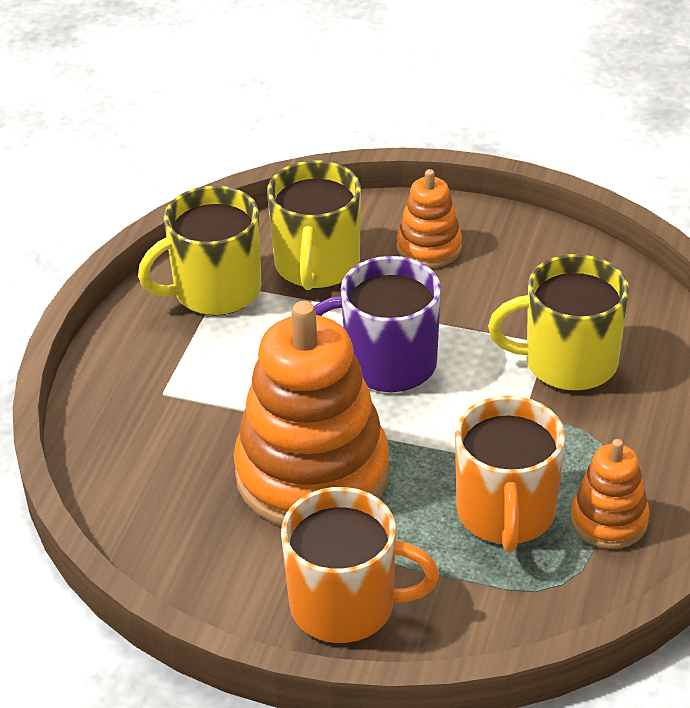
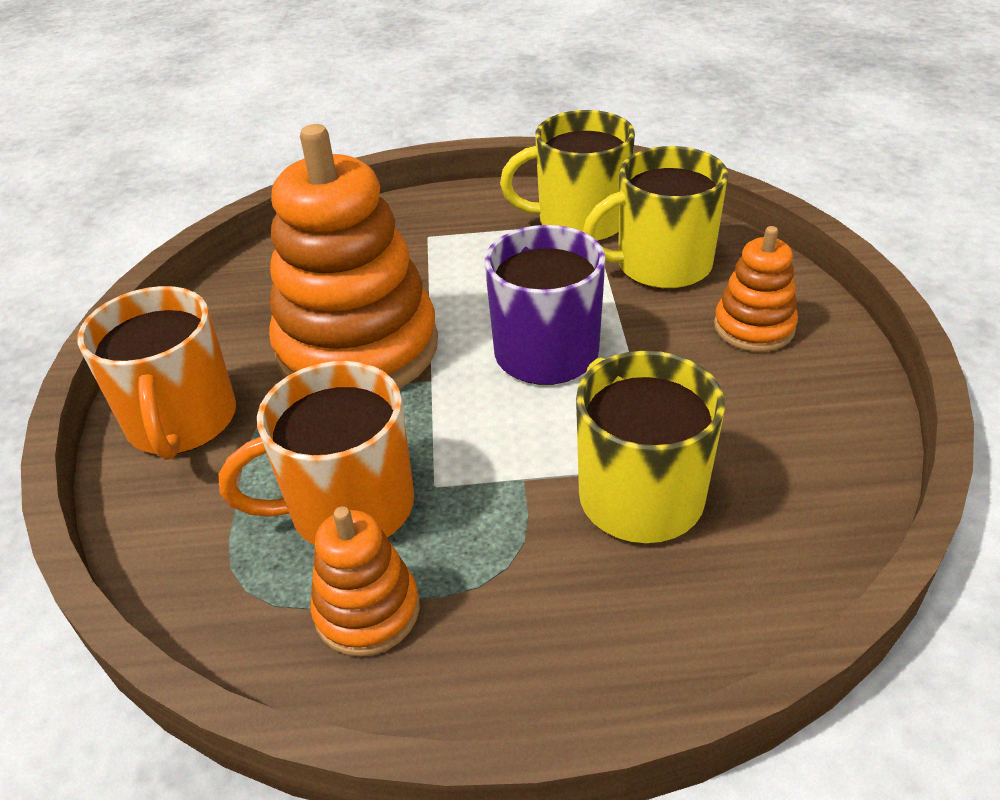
camera: 70 degrees right, 0 degrees up
yellow mug [138,186,261,315] -> yellow mug turned 45 degrees counterclockwise [500,110,635,241]

